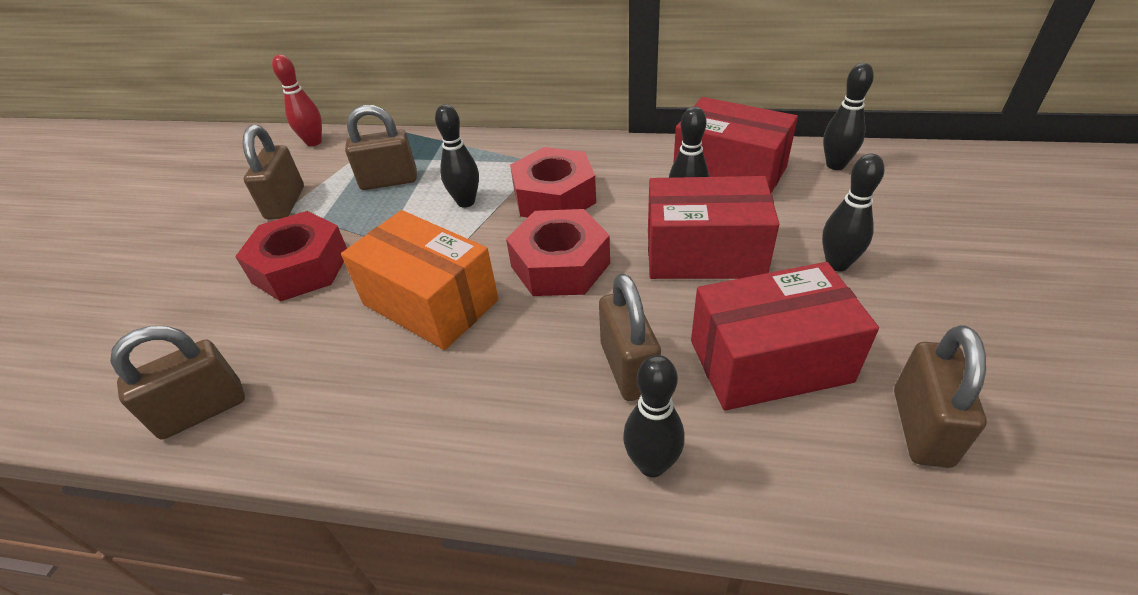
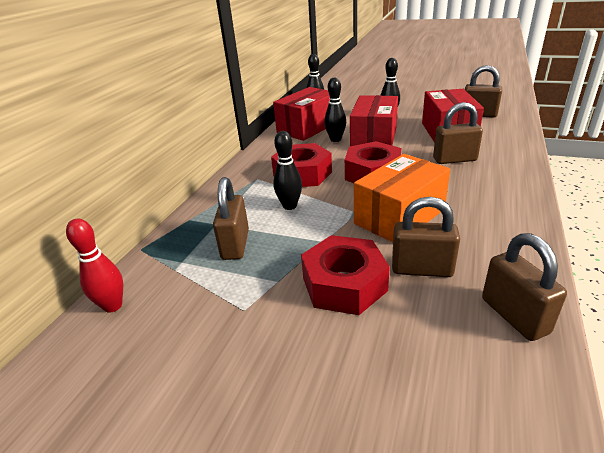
camera: 80 degrees left, 10 degrees down
brown padlock [243,125,304,220] -> brown padlock moved to [392,197,460,277]
black bowling pin [623,355,685,477] -> none

